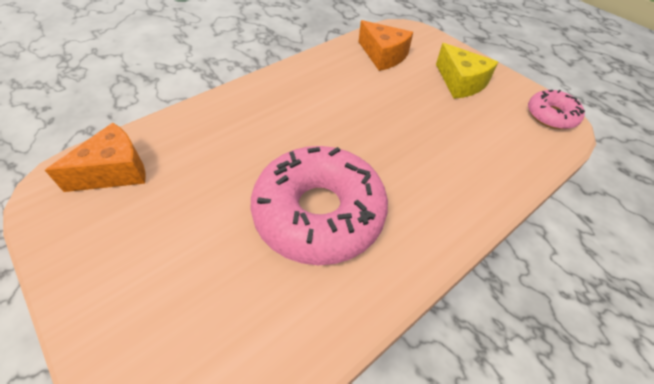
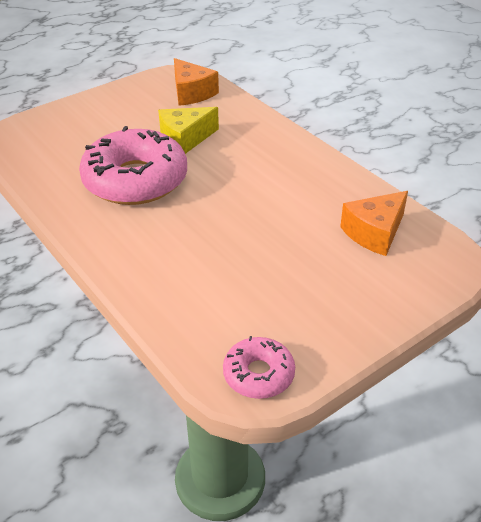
camera: 95 degrees right, 10 degrees down
yellow cheese [436,43,498,99] -> yellow cheese moved to [158,107,219,154]

